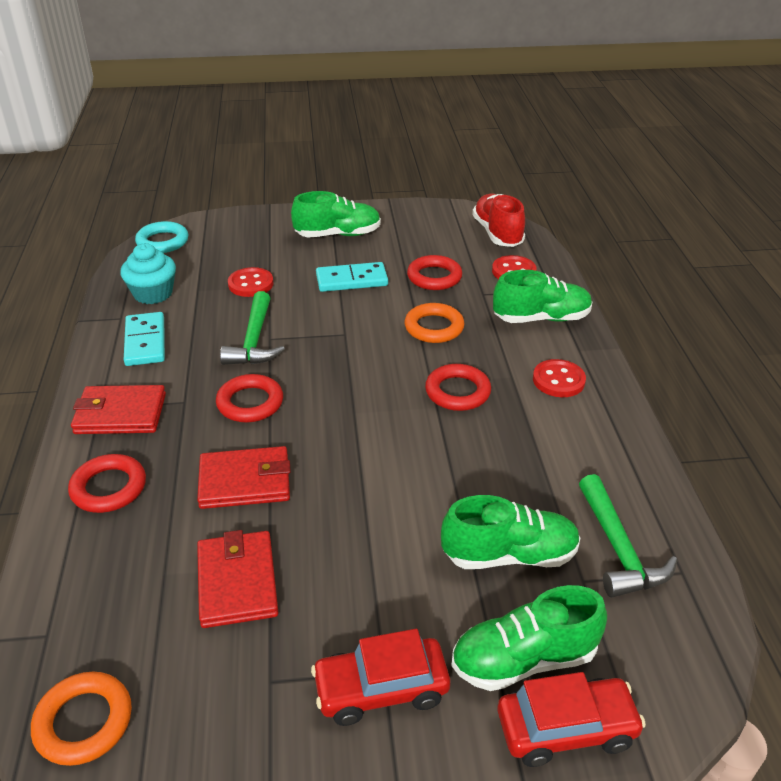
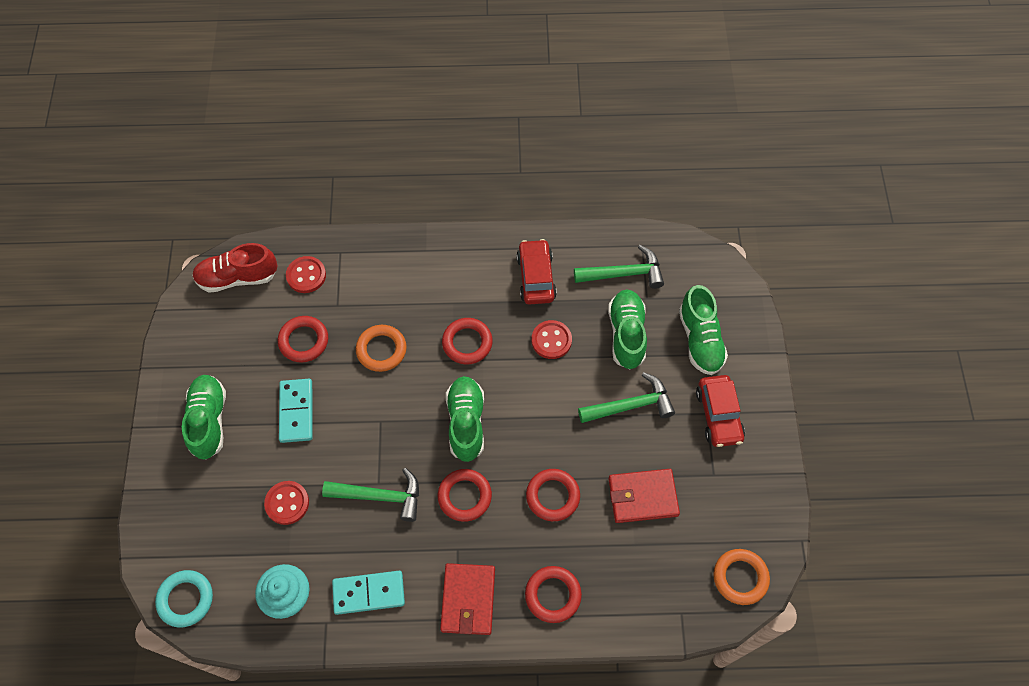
camera: 85 degrees left, 25 degrees up
red wallet [197,446,291,509] -> red ring [526,469,580,521]
green shoe [493,270,592,323] -> green shoe moved to [446,376,484,462]
red car [497,672,646,767] -> red car moved to [516,239,557,305]
red button [533,359,586,397] -> red button moved to [532,320,572,359]
none -> green hammer [578,372,675,423]

